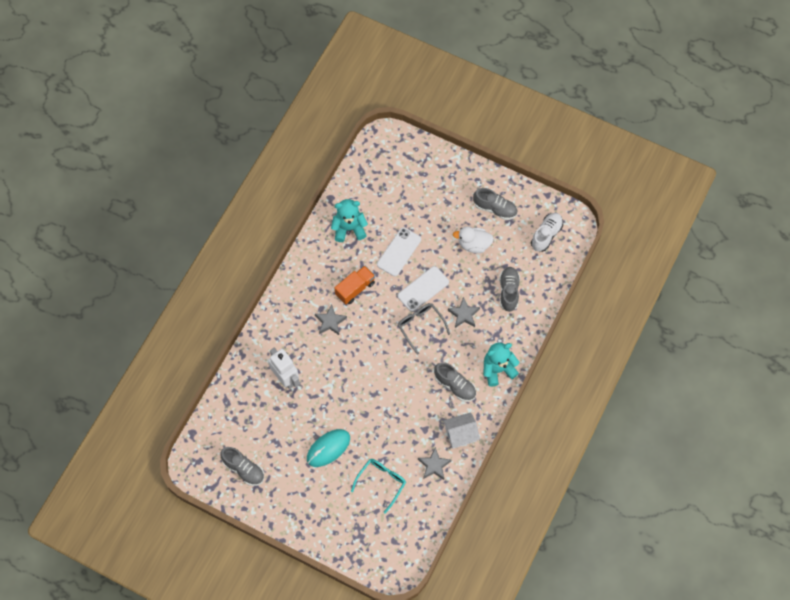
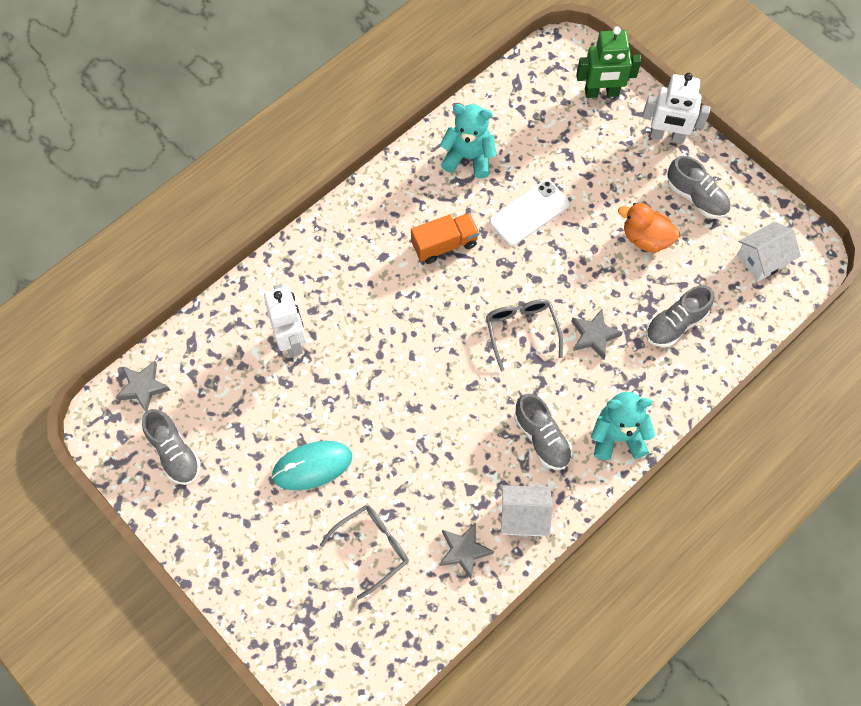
camera: 20 degrees right, 0 degrees up
grey star [315,304,347,335] -> grey star moved to [115,361,171,412]
turquoise glasses [351,459,406,514] -> grey glasses [320,505,409,599]
white phone [398,266,449,312] -> none
white duck [453,226,494,253] -> orange duck [618,203,679,253]
grey shoe [499,267,520,312] -> grey shoe turned 150 degrees counterclockwise [646,285,714,347]
white shoe [531,213,563,252] -> white house [737,222,801,282]
none -> green robot [576,27,641,98]
none -> white robot [643,73,710,144]

